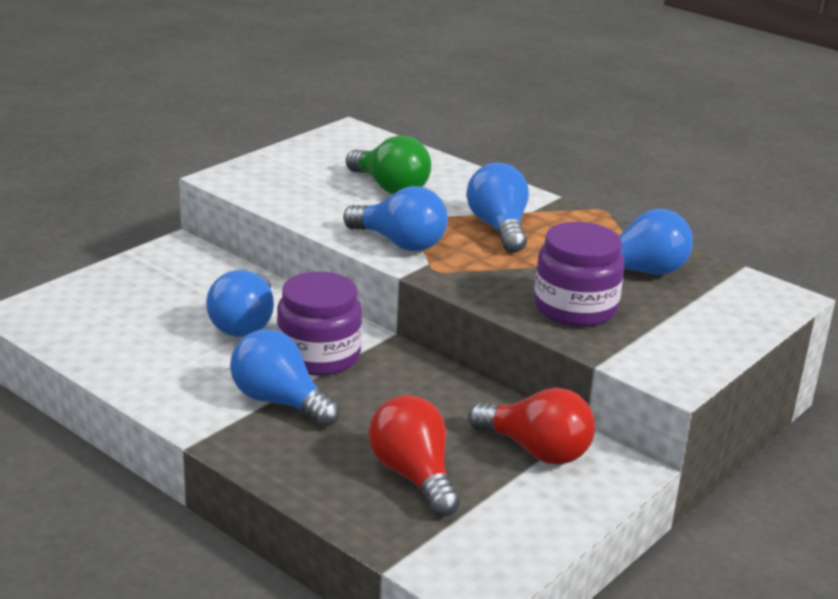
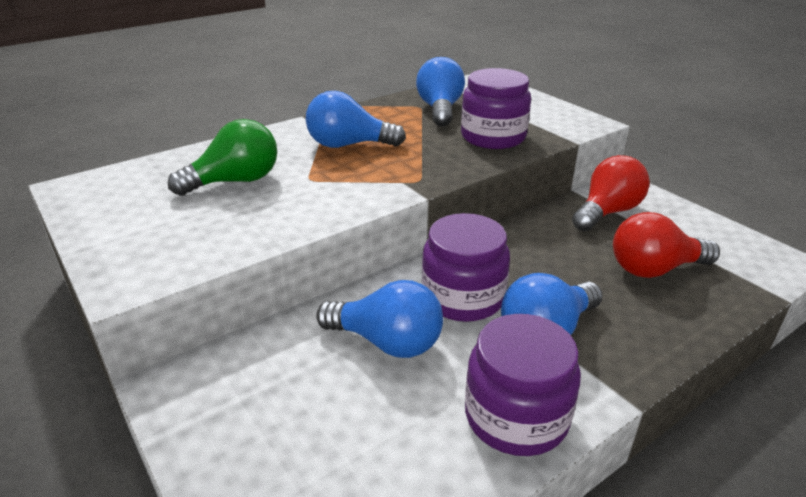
camera: 75 degrees left, 5 degrees up
blue light bulb [343,186,448,251] -> none
none -> purple jar [465,314,581,456]

